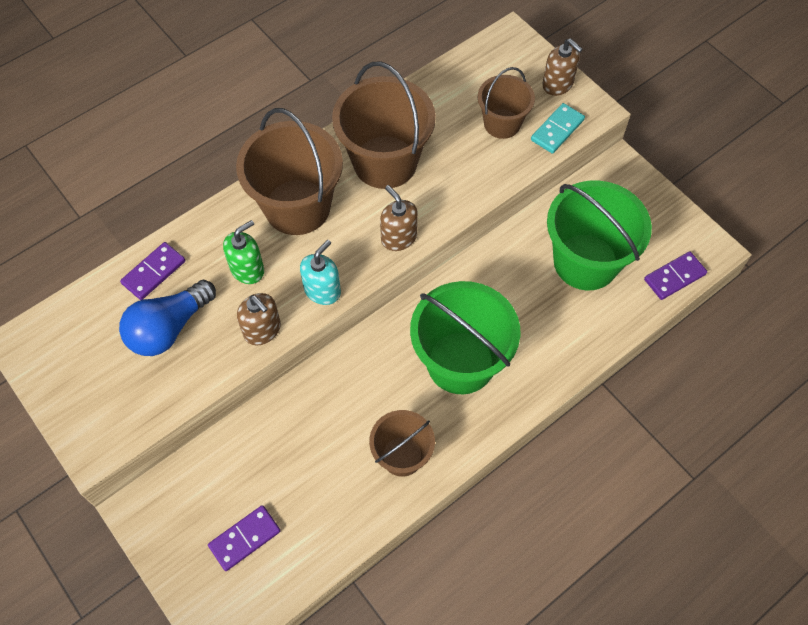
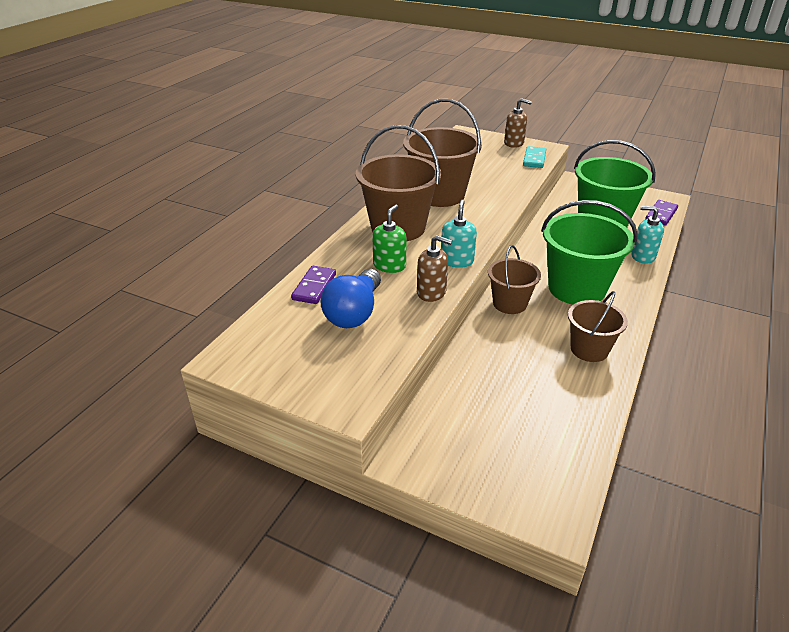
camera: 25 degrees left, 25 degrees down
purple domino [208,505,281,571] -> none
brown soap dispenser [380,185,418,251] -> none
brown bucket [478,67,535,139] -> brown bucket moved to [488,245,541,314]
none -> turquoise soap dispenser [631,206,664,264]

